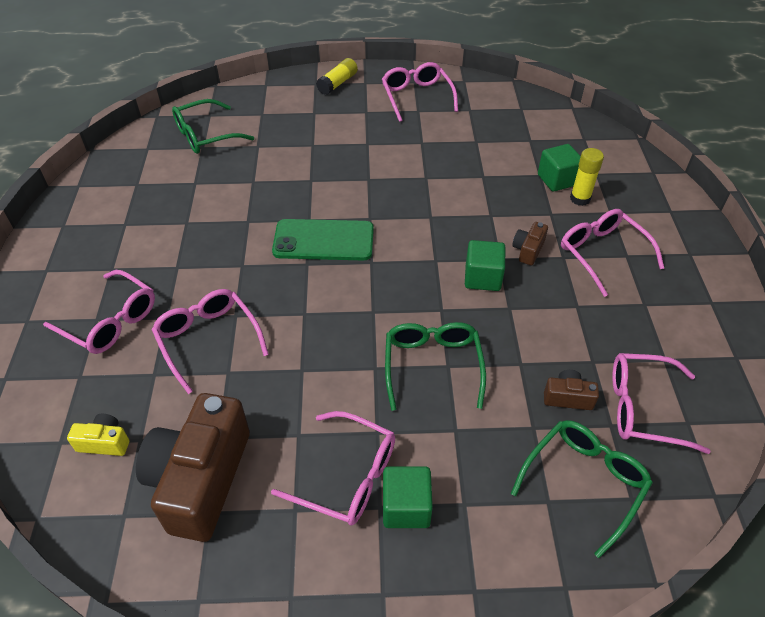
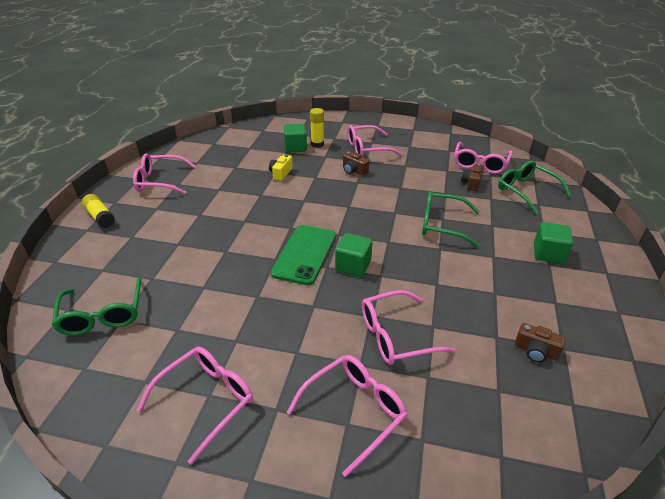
camera: 75 degrees left, 10 degrees down
yellow camera [67,414,129,456] -> yellow camera moved to [269,154,293,181]
brown camera [136,393,250,542] -> brown camera [515,323,565,362], size x0.43
pink glasses [271,411,395,526] -> pink glasses moved to [137,347,253,465]
green cube [465,240,505,291] -> green cube moved to [335,233,373,277]

